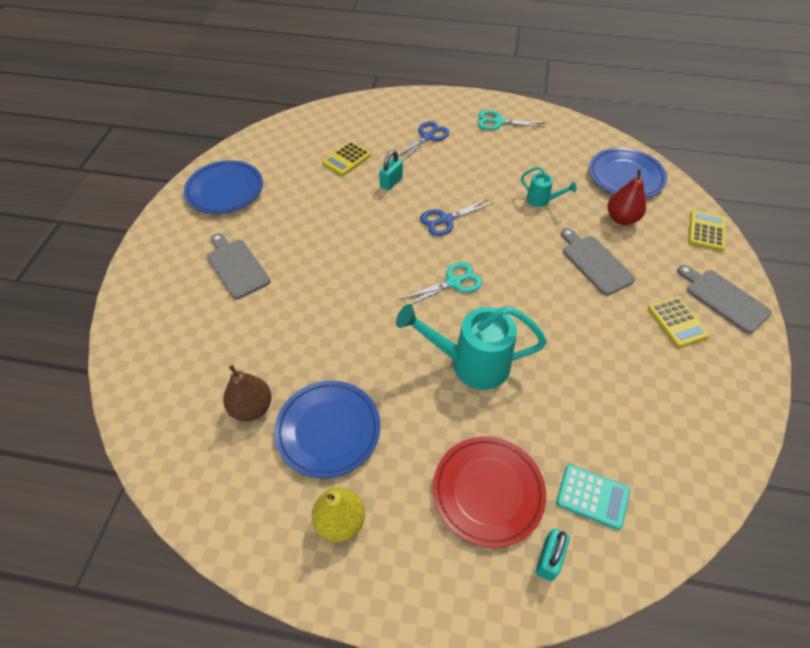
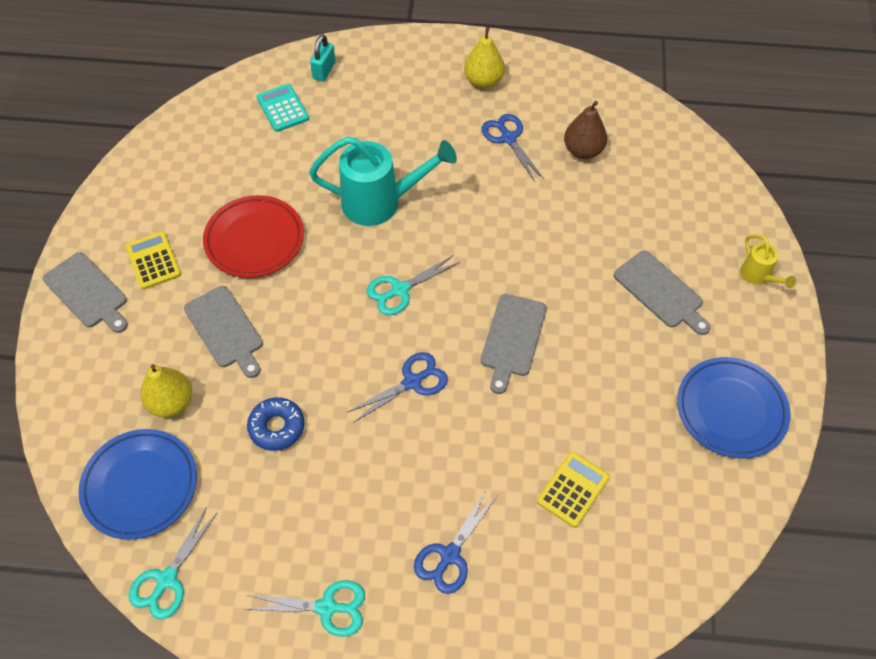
camera: 175 degrees right, 5 degrees up
blue plate [274,381,380,478] -> blue scissors [482,114,544,182]
turquoise padlock [379,150,403,190] -> none
red plate [433,436,546,548] -> red plate moved to [203,195,304,278]
turquoise watering can [521,167,577,207] -> blue donut [247,397,305,451]
turquoise calculator [556,464,630,530] -> turquoise calculator turned 45 degrees clockwise [256,84,309,132]
red pear [607,169,646,225] -> yellow pear [140,364,192,418]
yellow calculator [688,210,726,251] -> none
none -> turquoise scissors [129,508,217,620]
none -> grey cutting board [481,294,547,394]
none -> yellow watering can [741,234,796,288]

